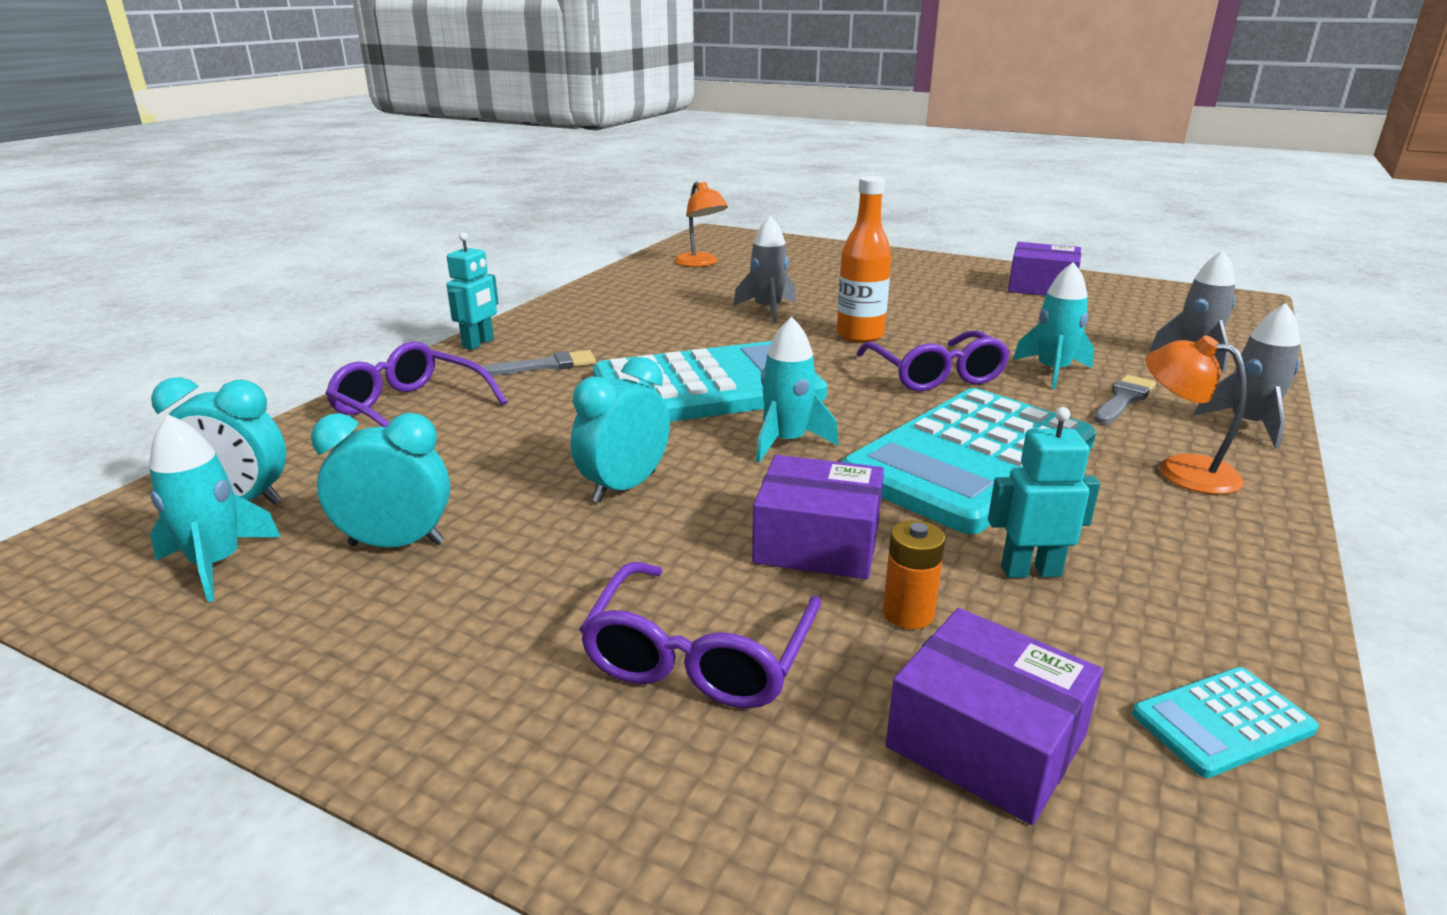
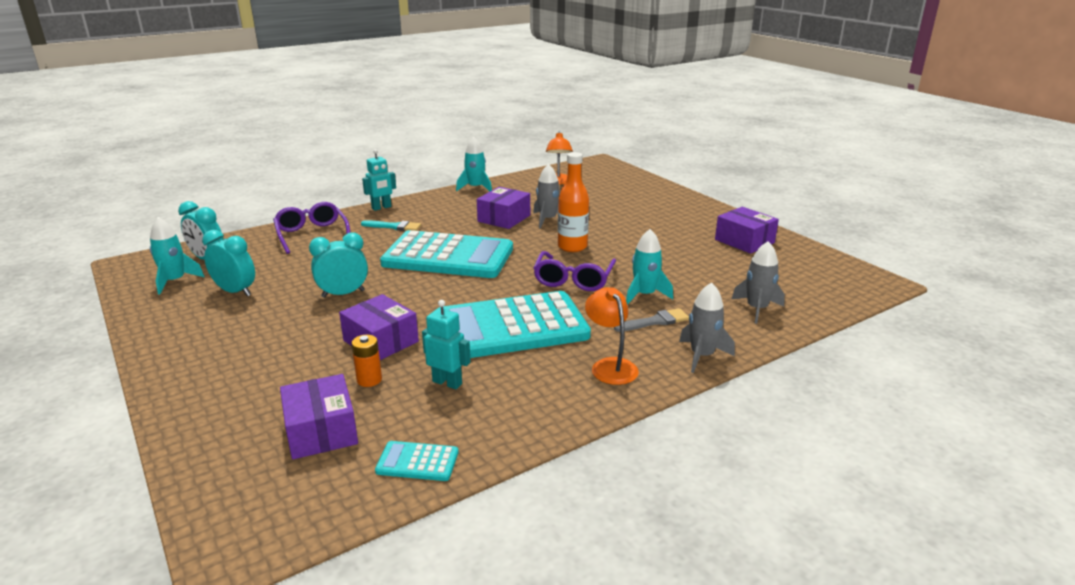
camera: 30 degrees right, 0 degrees up
grey brush [483,350,596,376] -> turquoise brush [361,220,421,231]
purple glasses [579,562,821,709] -> none
turquoise rocket [756,317,839,463] -> turquoise rocket moved to [456,137,492,191]
none -> purple box [477,187,530,229]

